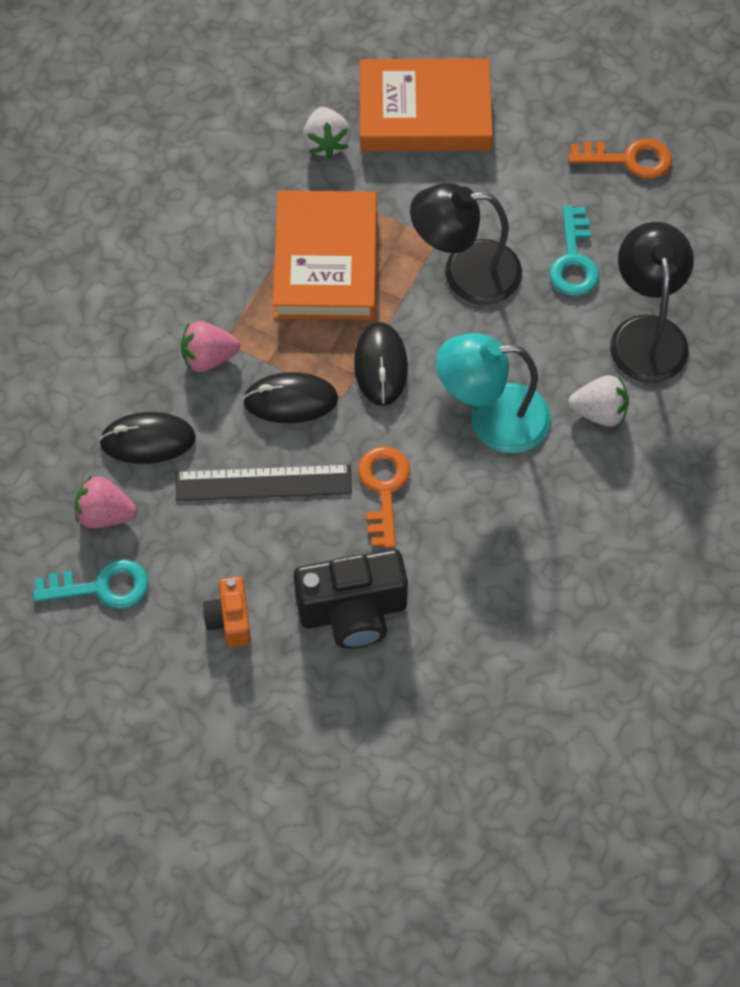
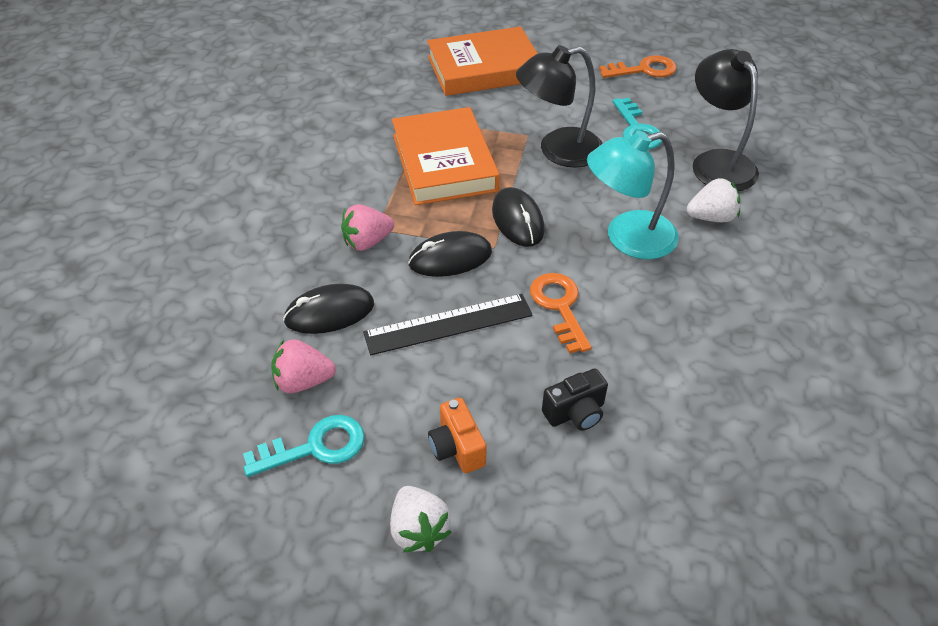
camera: 15 degrees left, 15 degrees down
black camera [294,549,408,649] -> black camera [542,368,608,431], size x0.56
white strawberry [303,107,351,159] -> white strawberry moved to [390,486,452,552]

